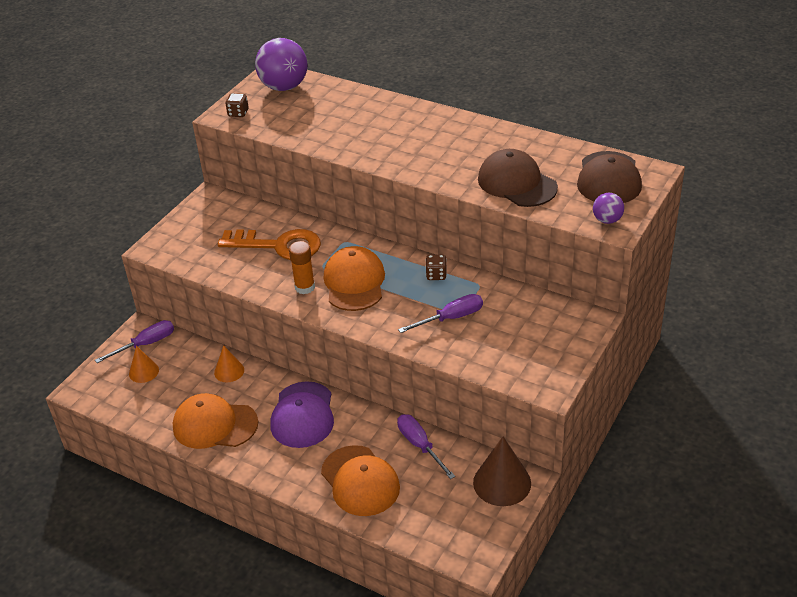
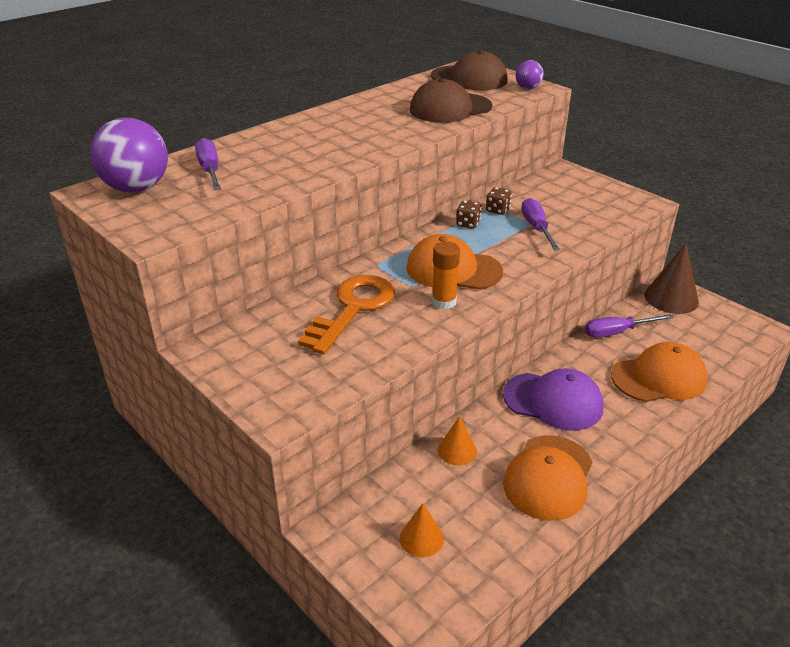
camera: 75 degrees left, 5 degrees down
purple screwdriver [95,320,174,363] -> purple screwdriver moved to [195,138,221,190]
brown dice [225,93,249,117] -> brown dice moved to [486,187,512,215]

